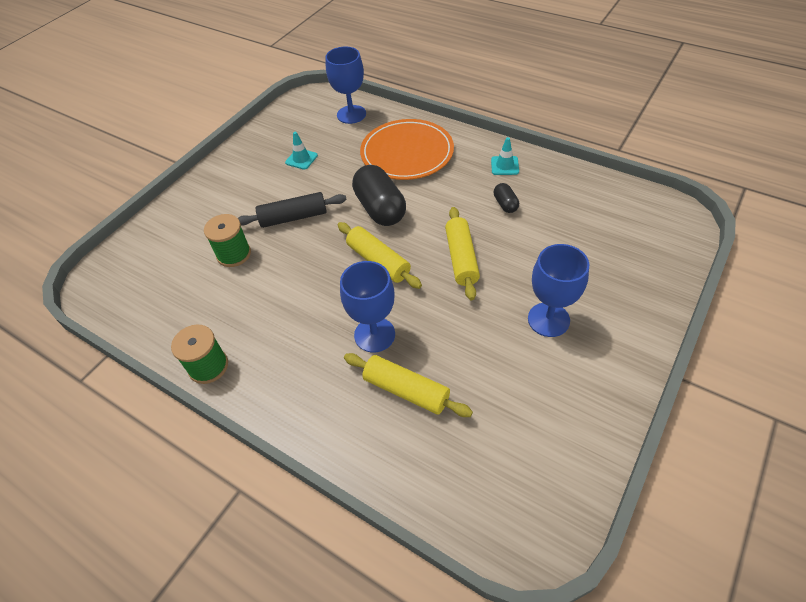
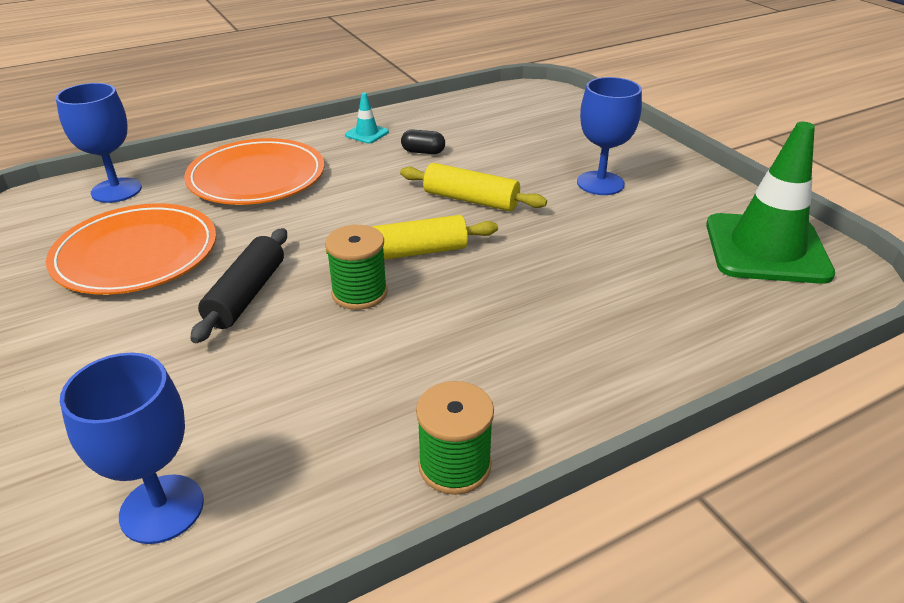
camera: 65 degrees left, 15 degrees down
green spool [204,214,251,267] -> green spool moved to [325,225,388,310]
turquoise traffic cone [285,132,318,170] -> orange plate [46,203,216,295]
blue goblet [340,261,395,352] -> blue goblet moved to [60,352,204,544]
yellow rolling pin [344,353,473,417] -> none
black capsule [352,165,406,226] -> none
none -> green traffic cone [706,122,835,284]

